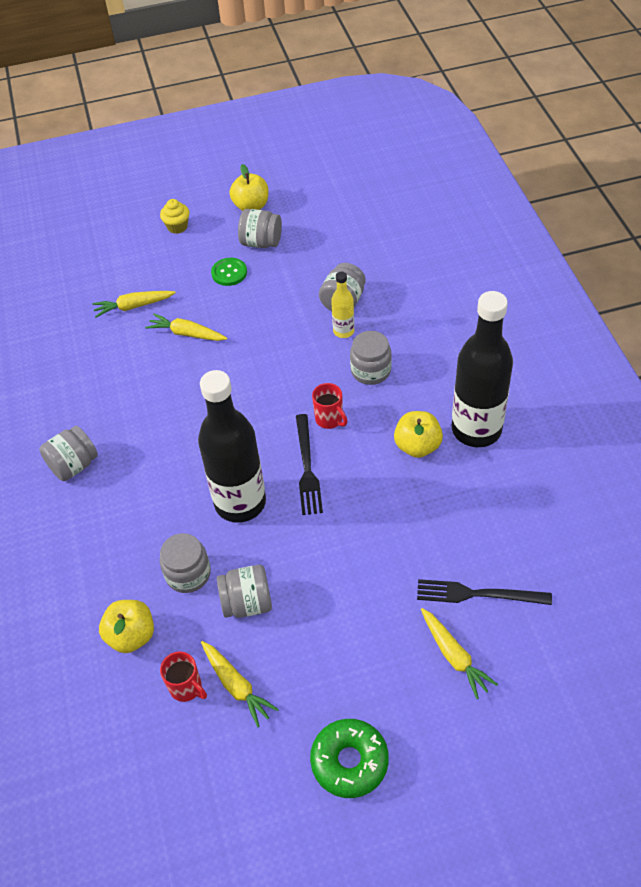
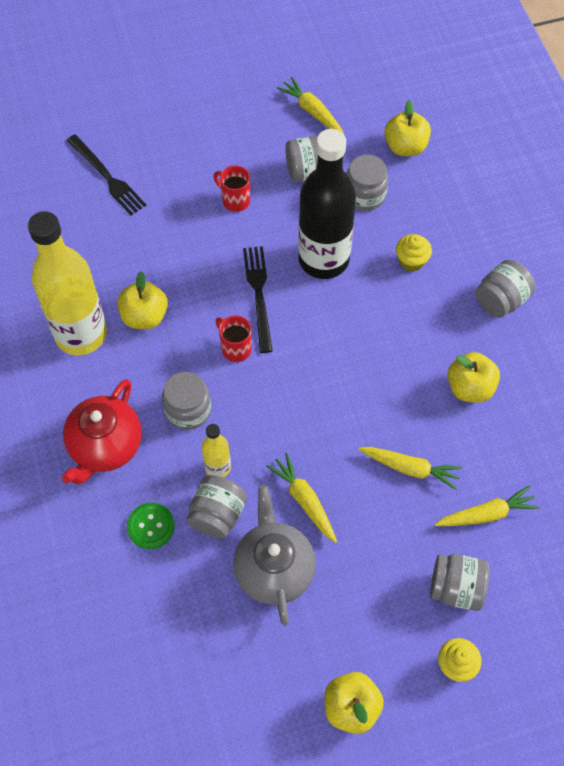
camera: 175 degrees right, 10 degrees up
red mug [160,651,207,702] -> red mug moved to [213,166,250,212]
green button [211,258,247,286] -> green button moved to [127,503,174,549]
grey jar [238,209,282,248] -> grey jar moved to [430,554,490,611]
green donut [310,719,389,798] -> none
black fork [417,579,552,605] -> black fork turned 45 degrees clockwise [67,134,147,215]
yellow carrot [421,608,498,699] -> yellow carrot moved to [266,453,337,543]
black bottle [452,291,513,447] -> yellow bottle [28,211,107,355]
none -> red teapot [62,379,142,484]
none -> grey teapot [233,485,316,626]
none -> yellow cupcake [396,234,432,272]
none -> yellow apple [447,352,500,403]

